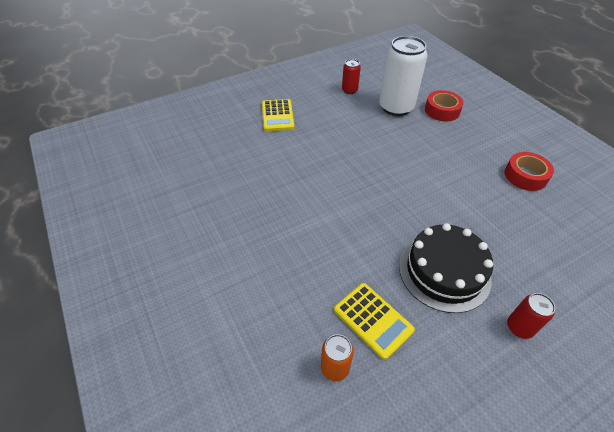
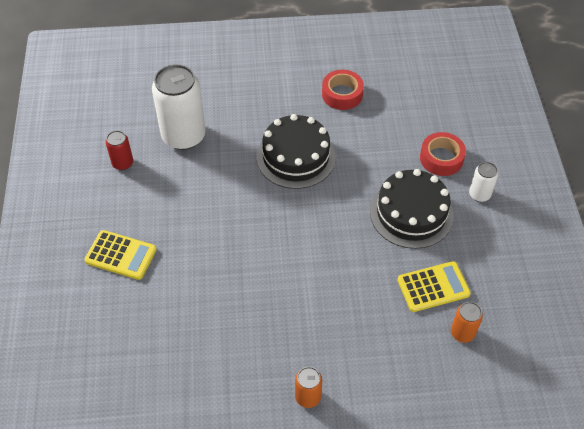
camera: 65 degrees left, 5 degrees up
red tape [425,90,464,121] -> red tape moved to [420,132,466,176]
red can [507,293,555,339] -> white can [469,162,498,202]
none -> black cake [257,114,336,189]
none -> orange can [295,367,322,408]

